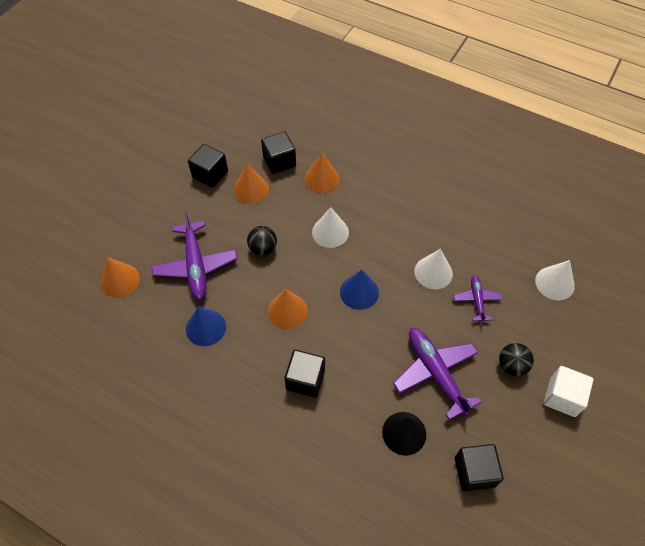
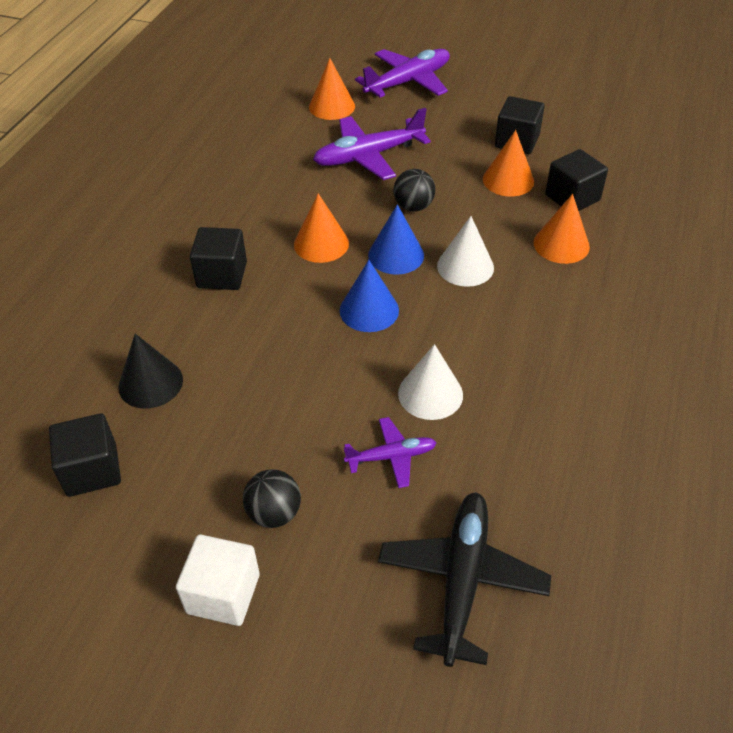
camera: 80 degrees right, 10 degrees down
blue cone [186,306,226,346] -> blue cone moved to [368,204,424,275]
purple plane [393,328,482,420] -> purple plane moved to [355,49,450,97]
white cone [535,260,575,300] -> black plane [378,492,551,667]

